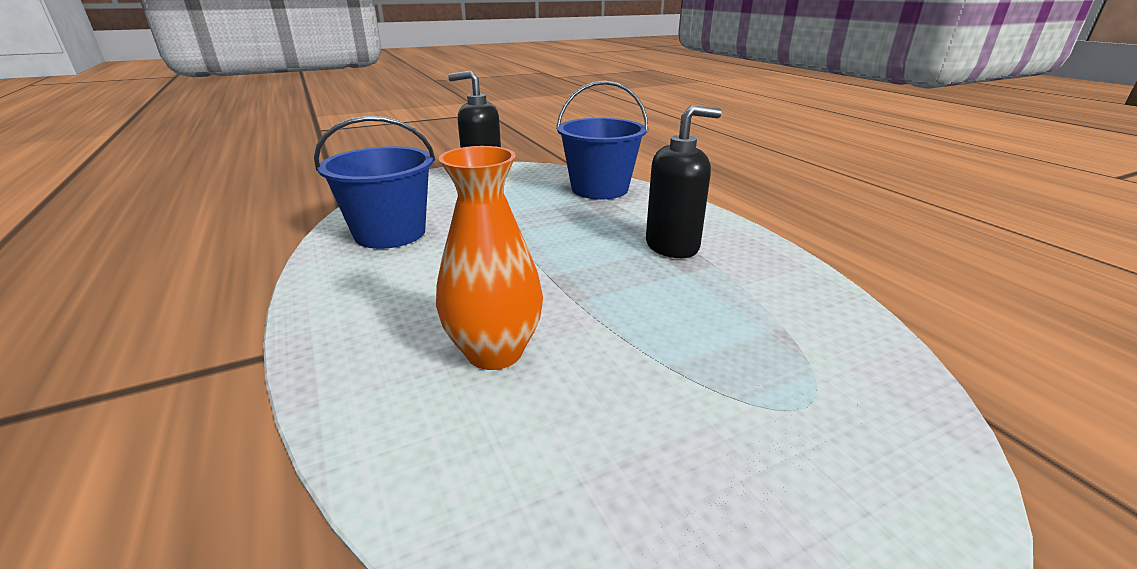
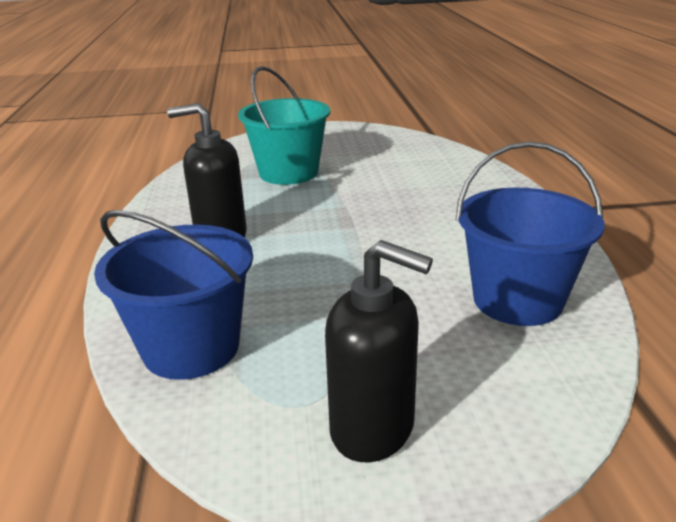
camera: 160 degrees left, 0 degrees up
orange vase [436,146,543,370] -> none
none -> turquoise bucket [238,66,330,185]

